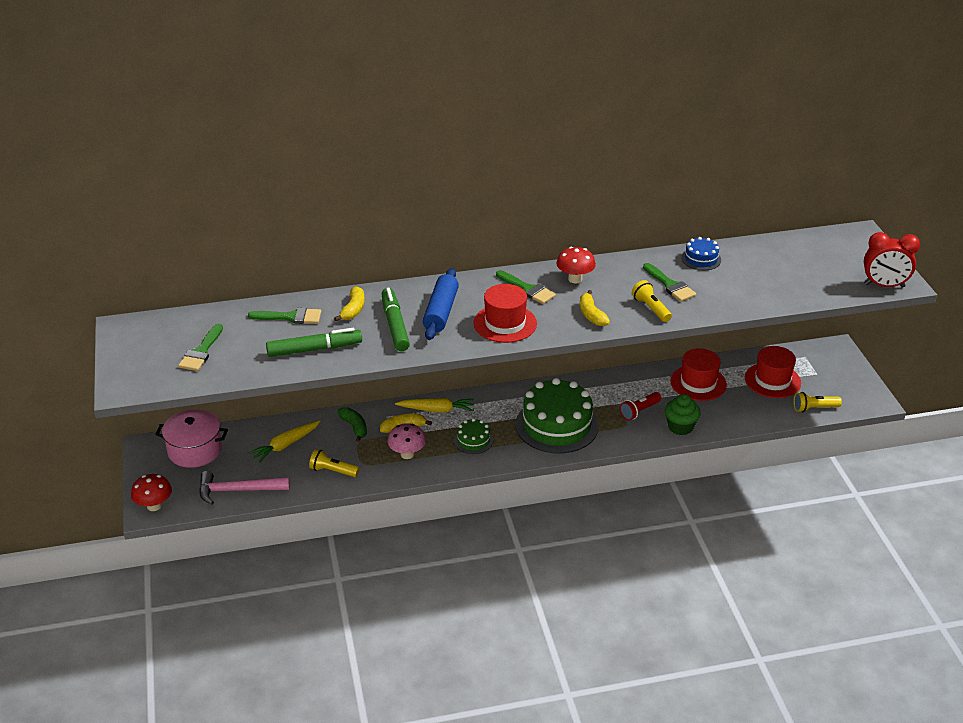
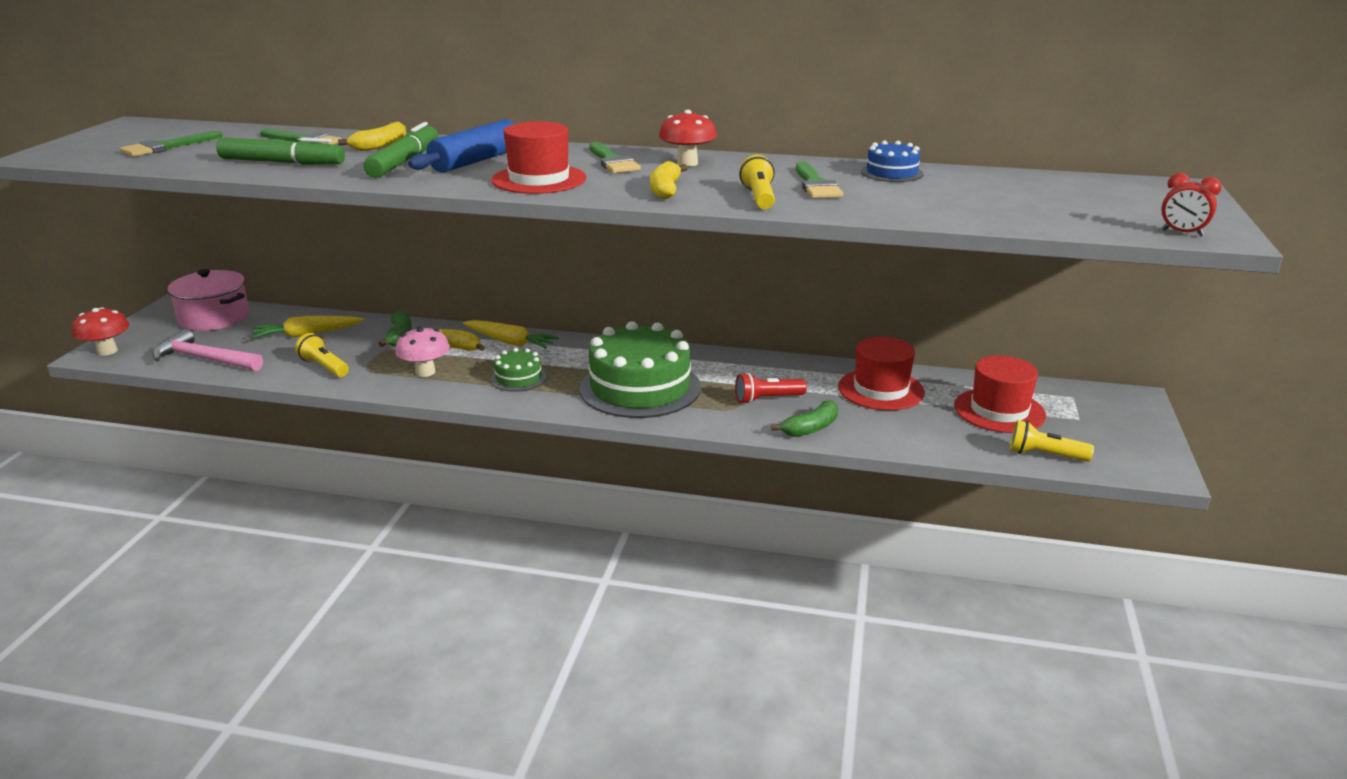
camera: 25 degrees right, 10 degrees down
green cupcake [665,394,701,435] -> green banana [771,400,838,437]
red clock [864,232,920,288] -> red clock [1161,173,1221,237], size x0.55

